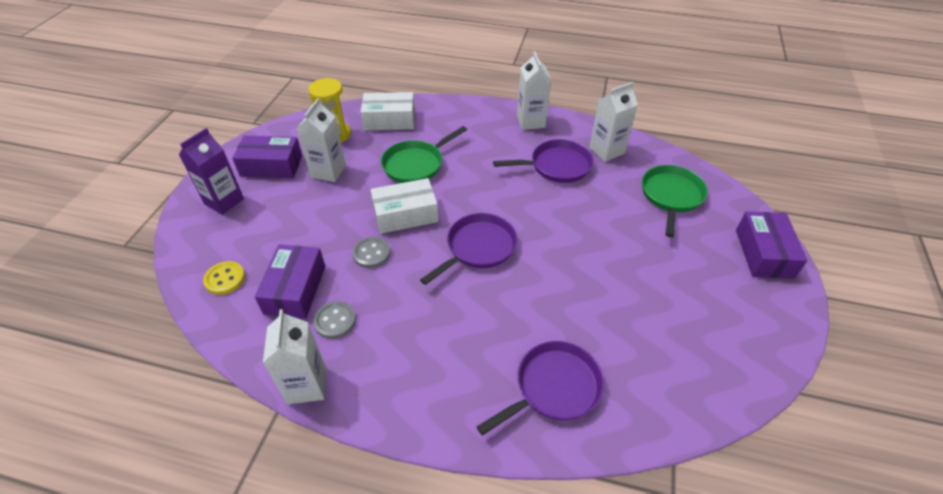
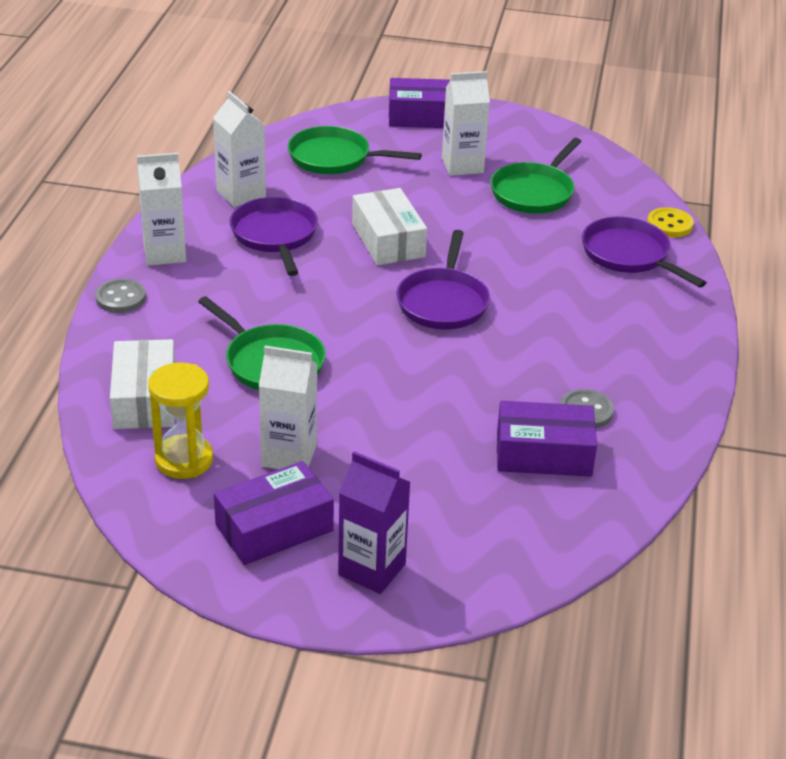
camera: 95 degrees left, 10 degrees down
yellow button [203,261,245,295] -> yellow button moved to [647,207,694,237]
purple box [232,135,302,178] -> purple box turned 60 degrees clockwise [214,461,334,565]
white carton [263,309,326,404] -> white carton moved to [442,71,490,176]
grey button [352,237,390,268] -> grey button moved to [95,279,146,313]
white box [371,178,439,234] -> white box moved to [352,188,427,265]
purple pan [420,213,517,285] -> purple pan turned 120 degrees counterclockwise [396,230,490,330]
none -> green pan [490,138,582,214]

